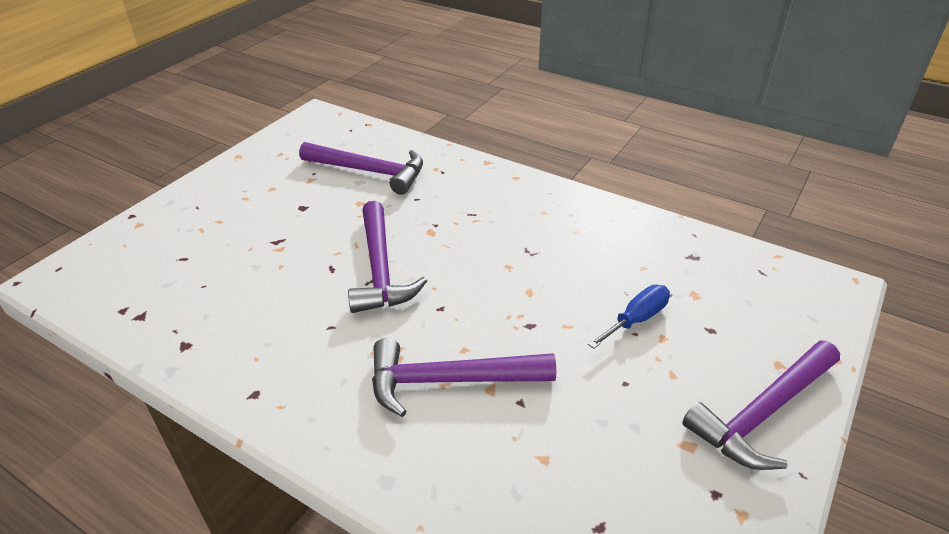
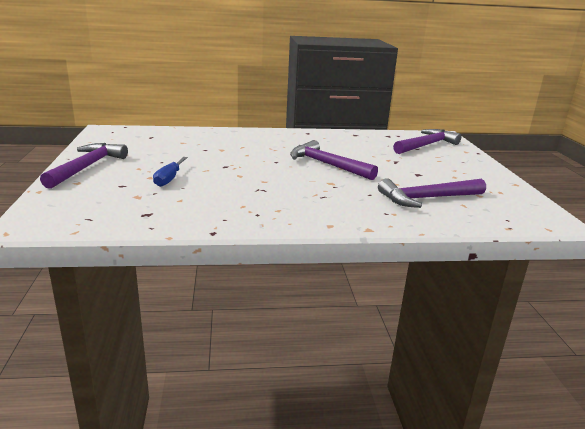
camera: 140 degrees right, 15 degrees down
purple hammer [372,338,556,417] -> purple hammer moved to [393,129,461,154]

